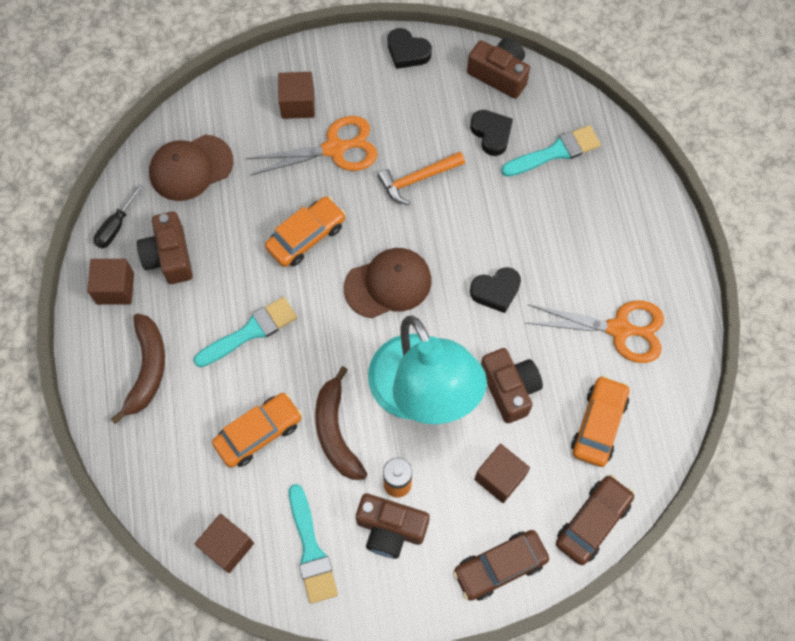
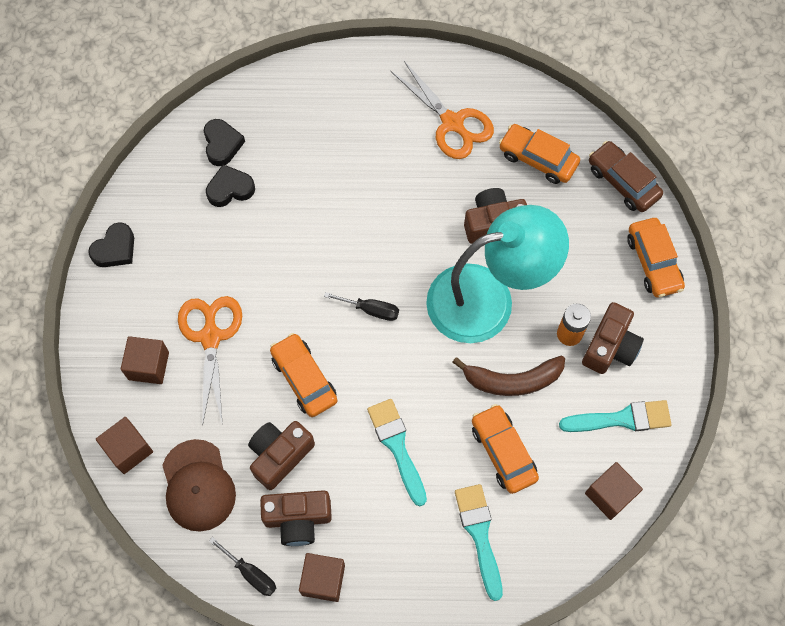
camera: 80 degrees left, 0 degrees up
brown banana [111,313,165,424] -> none
brown cap [344,248,431,318] -> black screwdriver [324,292,399,321]
orange hammer [378,152,465,205] -> none
brown car [453,530,549,601] -> orange car [627,218,685,297]
brown camera [467,38,530,99] -> brown camera moved to [248,421,315,490]
black heart [470,267,521,313] -> black heart moved to [204,119,245,166]
brown cube [474,444,530,503] -> brown cube moved to [96,417,153,474]
turquoise brush [501,125,601,177] -> turquoise brush moved to [455,484,503,601]
orange scissors [525,301,664,363] -> orange scissors turned 120 degrees clockwise [390,61,494,159]

